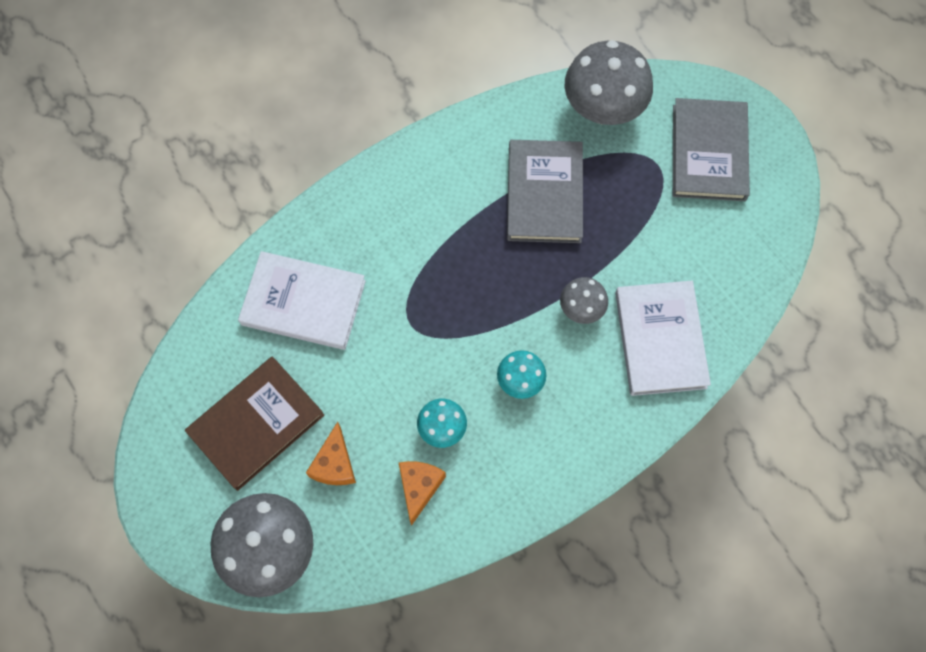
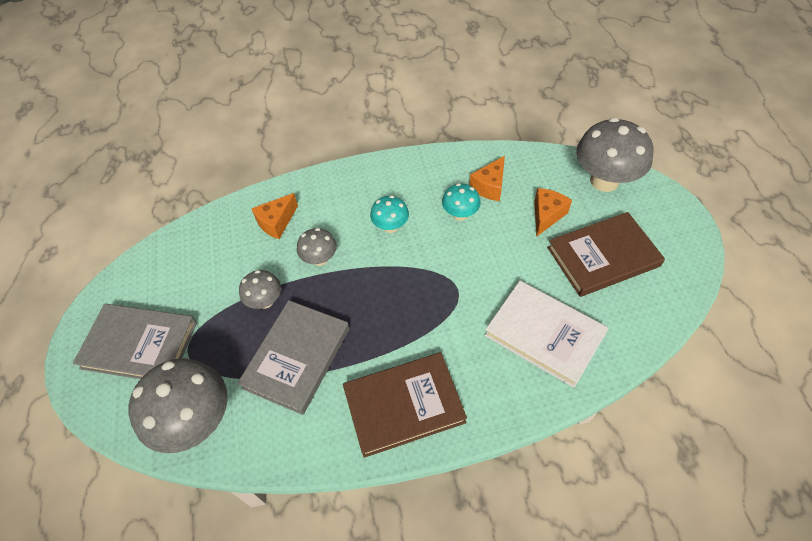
camera: 155 degrees left, 15 degrees down
white book [615,281,711,396] -> orange cheese [251,193,298,239]
grey book [673,98,750,201] -> grey book turned 75 degrees clockwise [73,304,197,379]
none -> grey mushroom [239,270,281,309]
none -> brown book [343,352,467,458]

